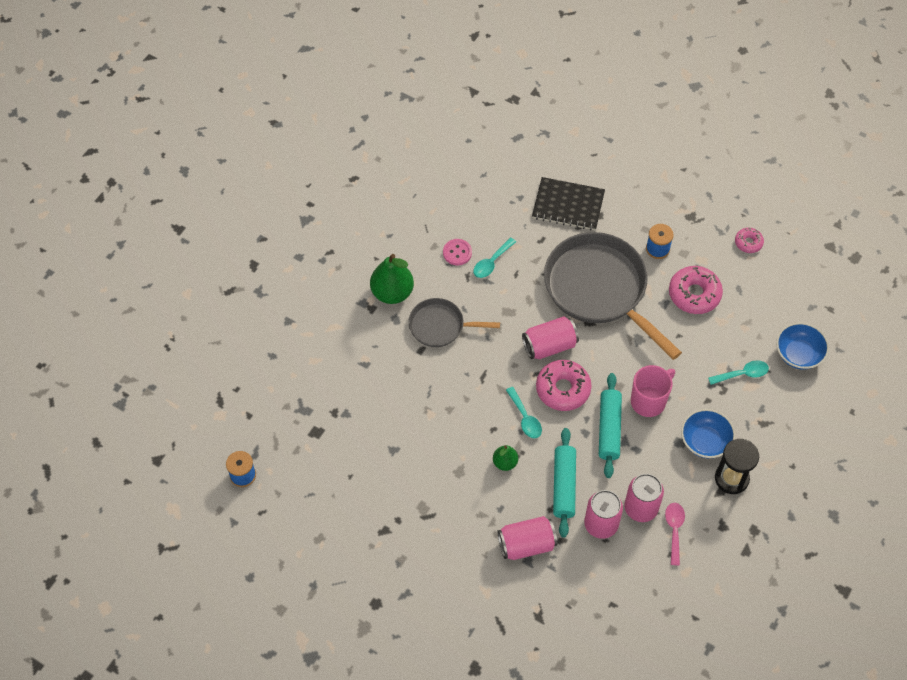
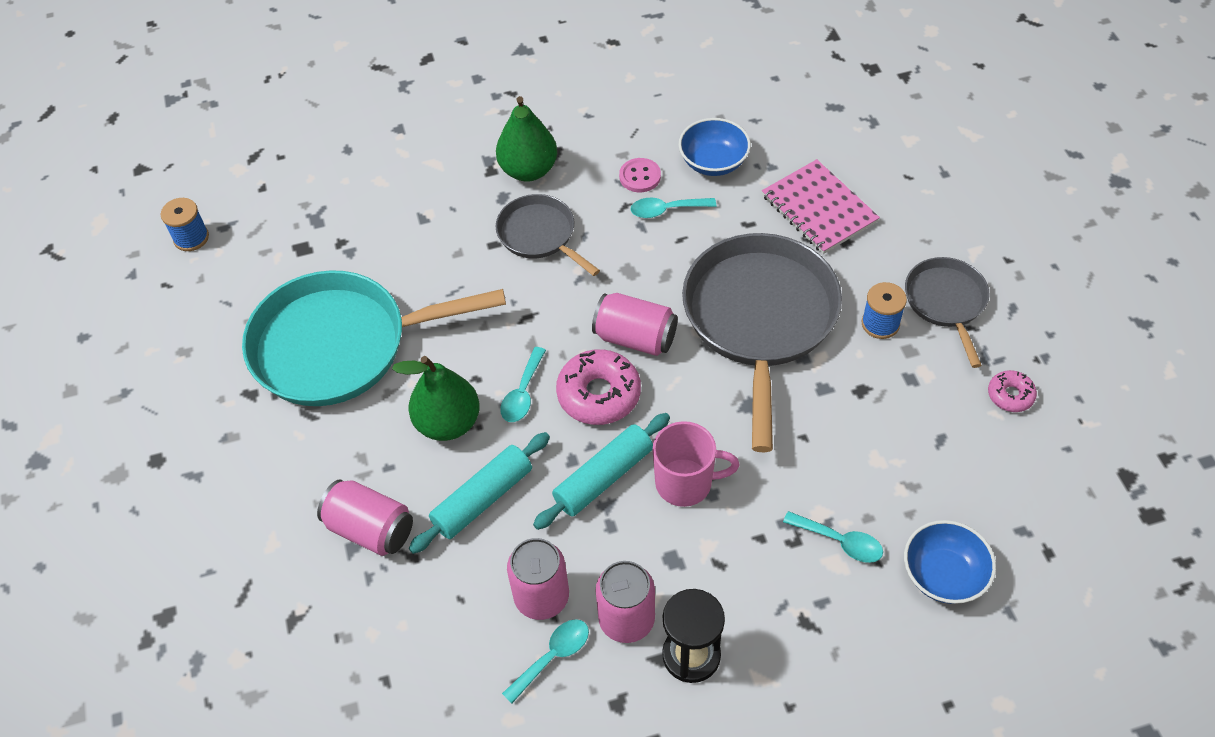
camera: 45 degrees right, 5 degrees down
green pear [493,445,518,471] -> green pear [392,356,480,441], size x1.81
black notebook [532,177,605,231] -> pink notebook [762,159,880,254]
pink can [584,490,623,539] -> pink can moved to [596,561,655,643]
pink spoon [665,503,685,565] -> turquoise spoon [502,619,589,703]
pink donut [669,266,723,314] -> none
blue bowl [681,409,735,458] -> blue bowl moved to [679,118,751,176]
none -> turquoise pan [242,270,506,406]
none -> grey pan [905,257,990,368]

